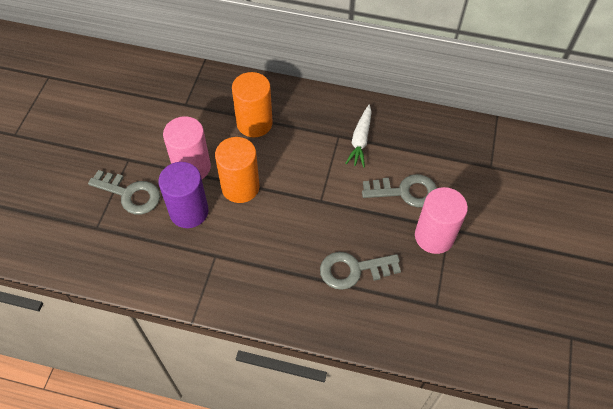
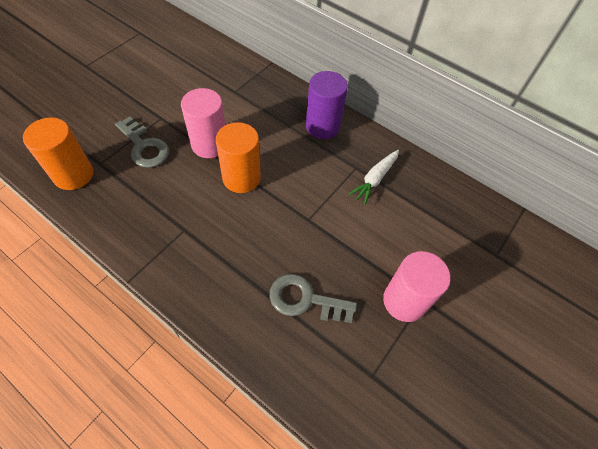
camera: 20 degrees right, 0 degrees up
purple cylinder [158,162,209,228] -> purple cylinder moved to [306,71,348,139]
orange cylinder [232,72,273,137] -> orange cylinder moved to [23,117,93,190]
grey key [362,174,437,207] -> none

